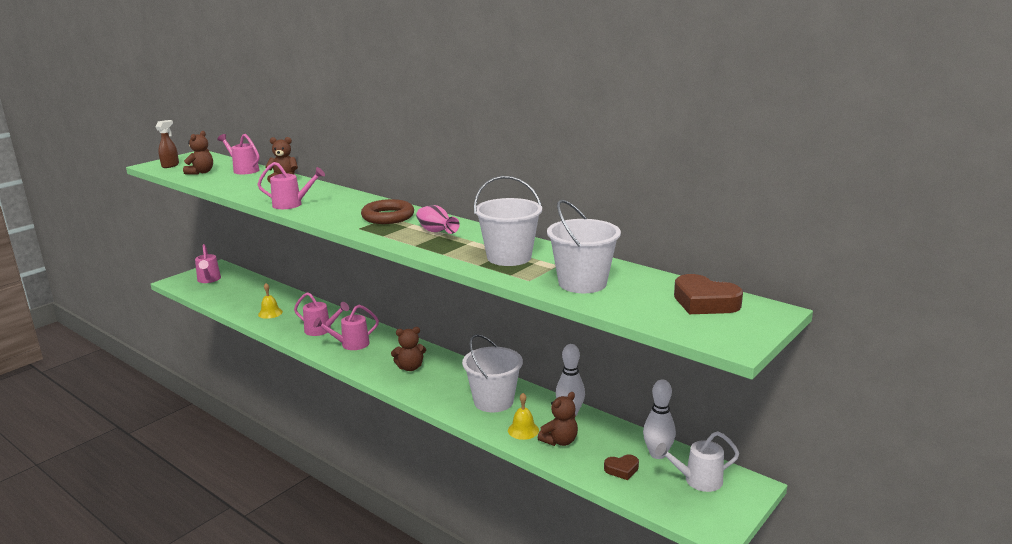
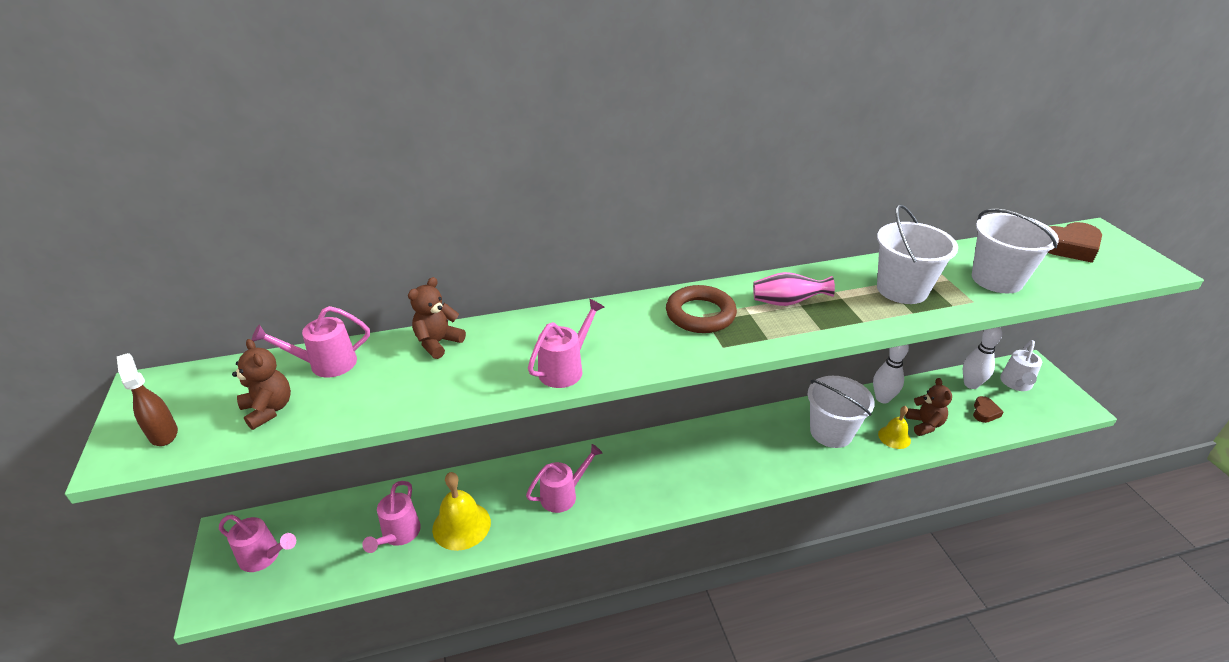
camera: 55 degrees left, 15 degrees up
yellow bell [258,283,283,319] -> yellow bell [432,472,491,551], size x1.63
pink watering can [313,305,379,350] -> pink watering can moved to [362,481,421,553]
brown teddy bear [391,327,426,371] -> none

